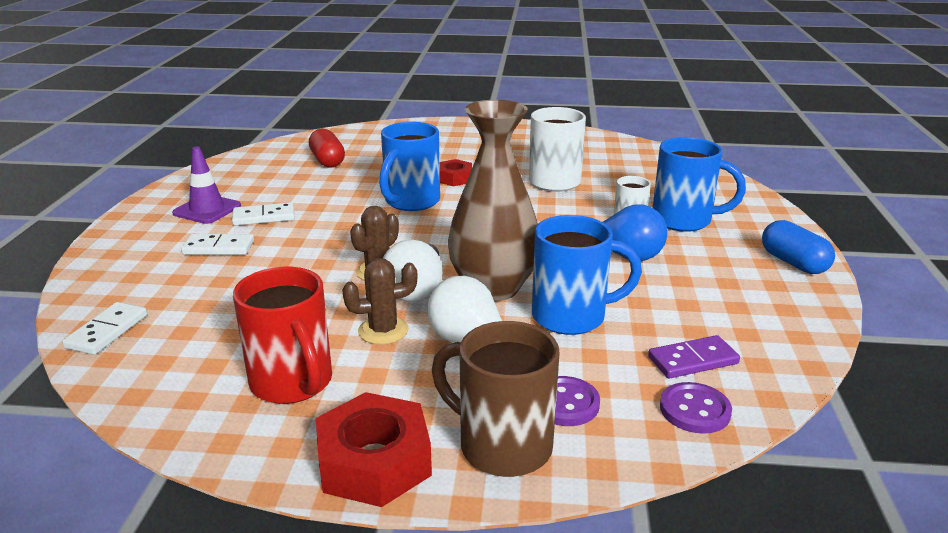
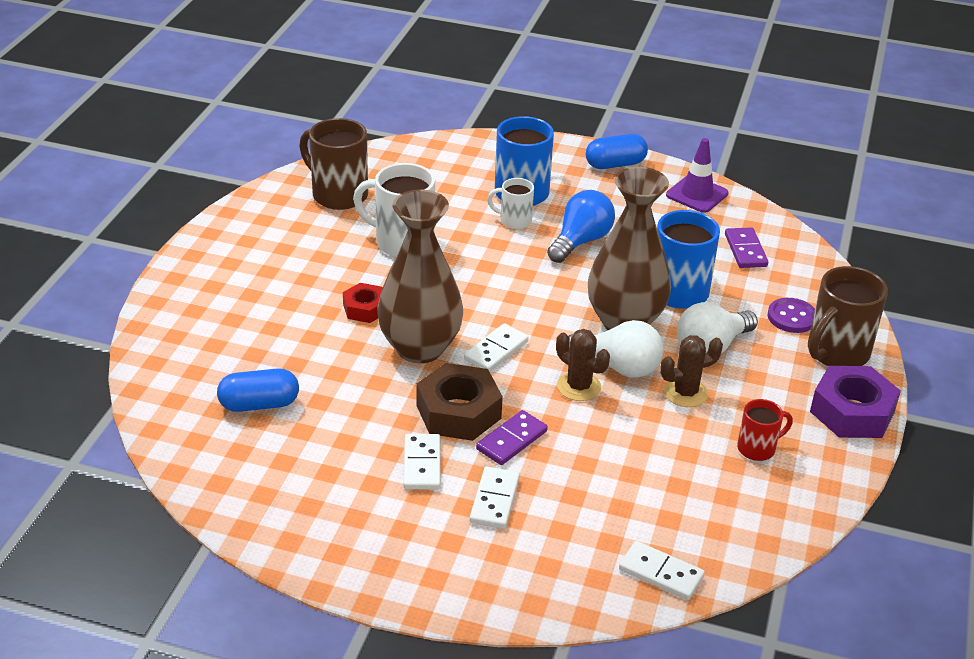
camera: 80 degrees left, 10 degrees up
purple traffic cone [172,146,241,224] -> purple traffic cone moved to [666,138,728,213]
red mug [233,267,332,404] -> red mug [737,399,793,461], size x0.56
red capsule [309,129,345,167] -> blue capsule [217,368,299,412]
red nut [316,392,432,507] -> purple nut [810,366,901,438]
brown cactus [342,258,418,345] -> brown cactus turned 75 degrees clockwise [660,335,723,407]
blue mug [379,122,440,211] -> brown vase [377,190,463,363]
purple button [660,382,732,434] -> none
none -> brown mug [299,118,368,210]
none -> brown nut [416,363,503,441]
none -> white domino [464,323,529,372]
none -> purple domino [476,410,548,465]

